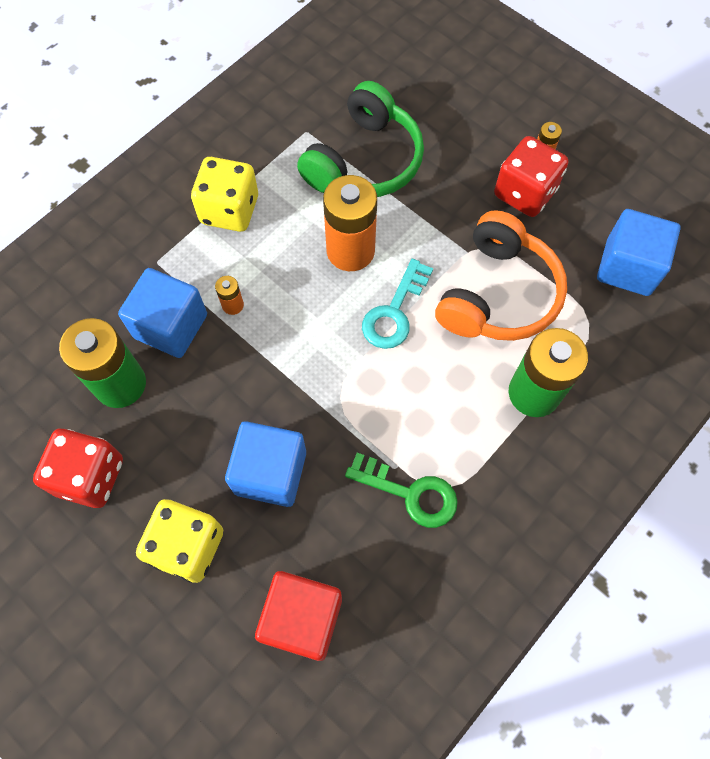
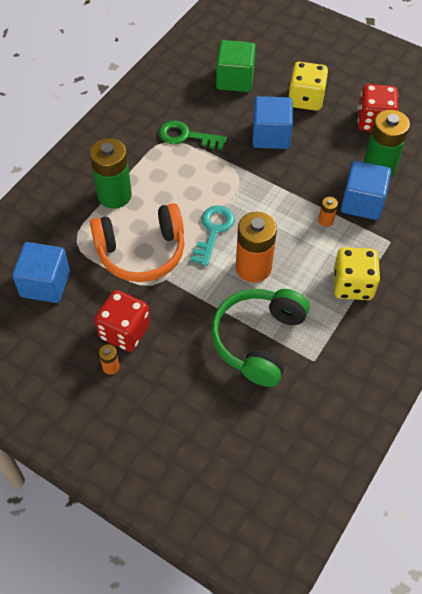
camera: 170 degrees right, 10 degrees down
red cube [255,571,342,661] -> green cube [216,40,256,92]
orange headphones [435,210,567,341] -> orange headphones turned 120 degrees counterclockwise [90,203,184,282]

